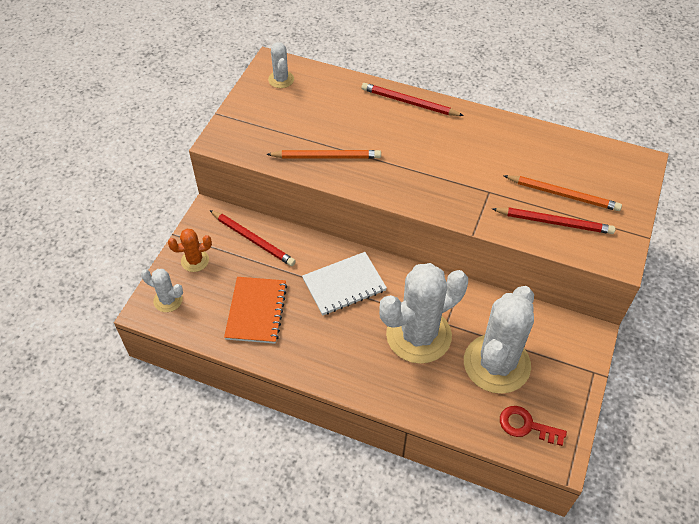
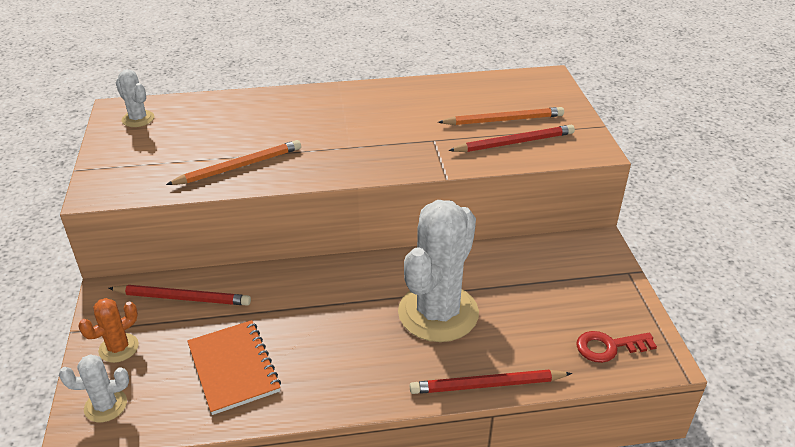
camera: 30 degrees left, 15 degrees down
white notebook [302,252,387,316] -> none
red pencil [361,83,464,116] -> red pencil moved to [410,370,572,394]
white cactus [464,286,534,394] -> none

